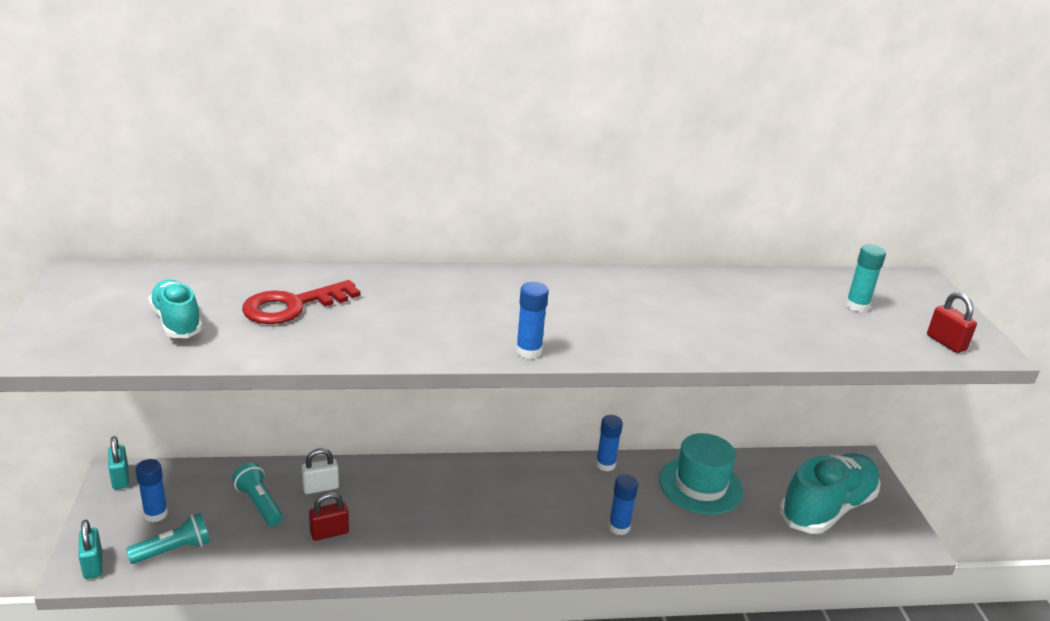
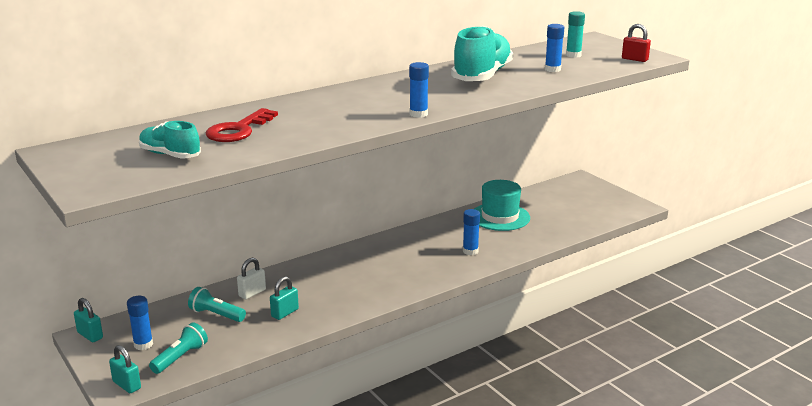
camera: 25 degrees left, 5 degrees down
red padlock [309,492,349,541] -> turquoise padlock [270,276,299,320]
blue glue stick [596,415,623,471] -> blue glue stick moved to [545,24,564,72]
turquoise shoe [780,453,881,534] -> turquoise shoe moved to [451,26,513,81]

